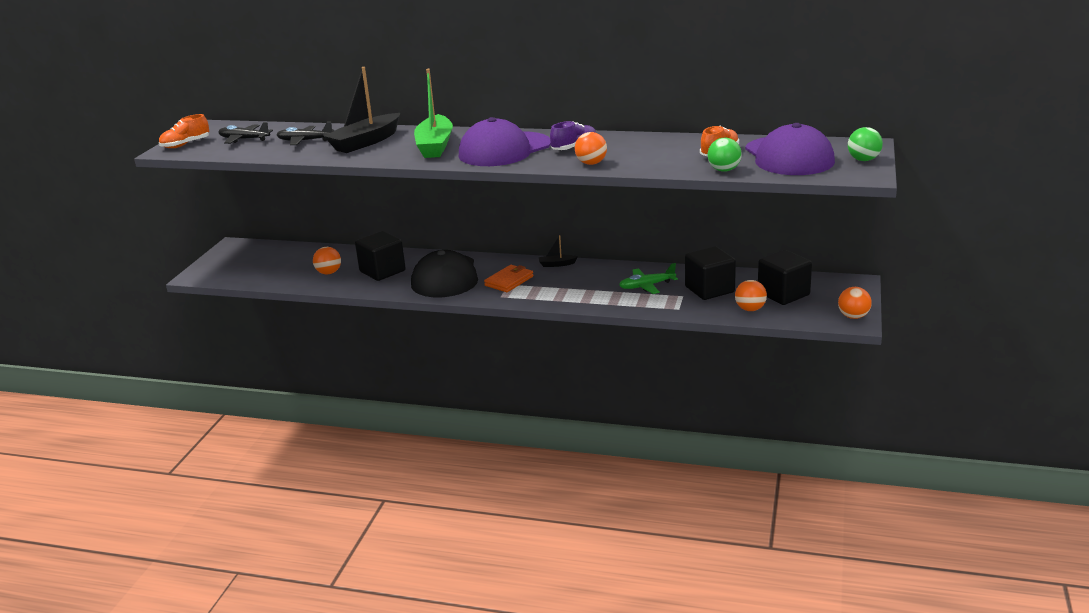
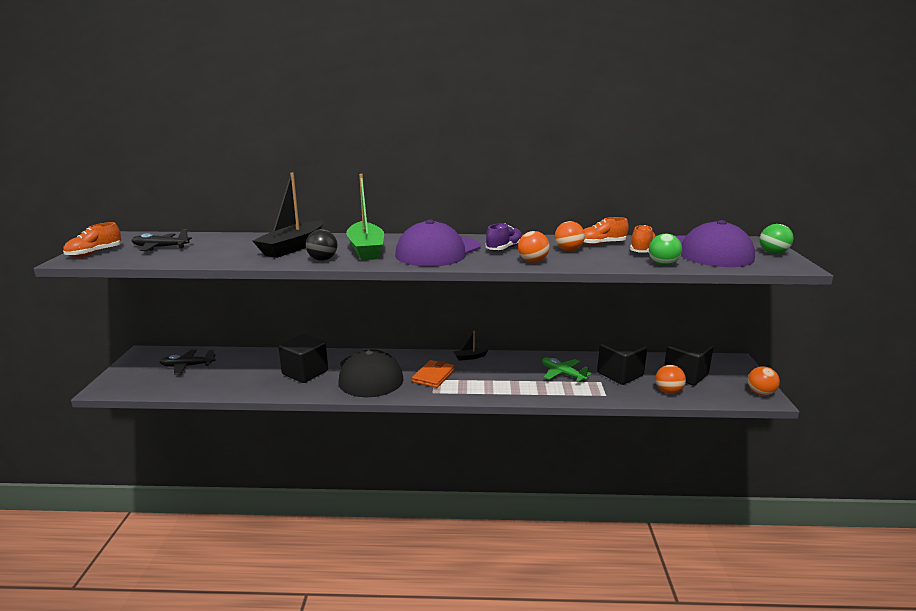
camera: 15 degrees left, 5 degrees down
black plane [277,122,334,145] -> black plane moved to [160,349,216,375]
orange ball [313,247,341,275] -> orange ball moved to [555,221,585,251]
green plane [619,263,678,294] -> green plane turned 75 degrees clockwise [542,357,591,382]
none -> black ball [306,229,337,261]
none -> orange shoe [583,217,629,246]

